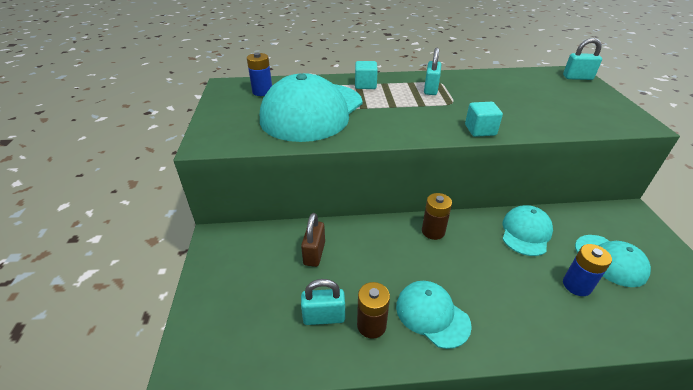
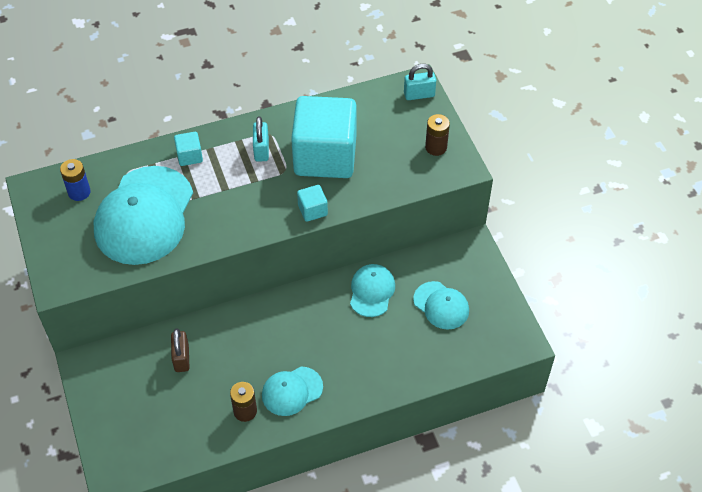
camera: 15 degrees left, 15 degrees up
turquoise padlock [301,279,345,325] -> none
turquoise cap [396,281,472,349] -> turquoise cap turned 60 degrees counterclockwise [262,366,323,416]
brown battery [422,193,452,240] -> brown battery moved to [425,114,450,156]
blue battery [563,244,612,296] -> none
none -> turquoise cube [291,96,357,178]

